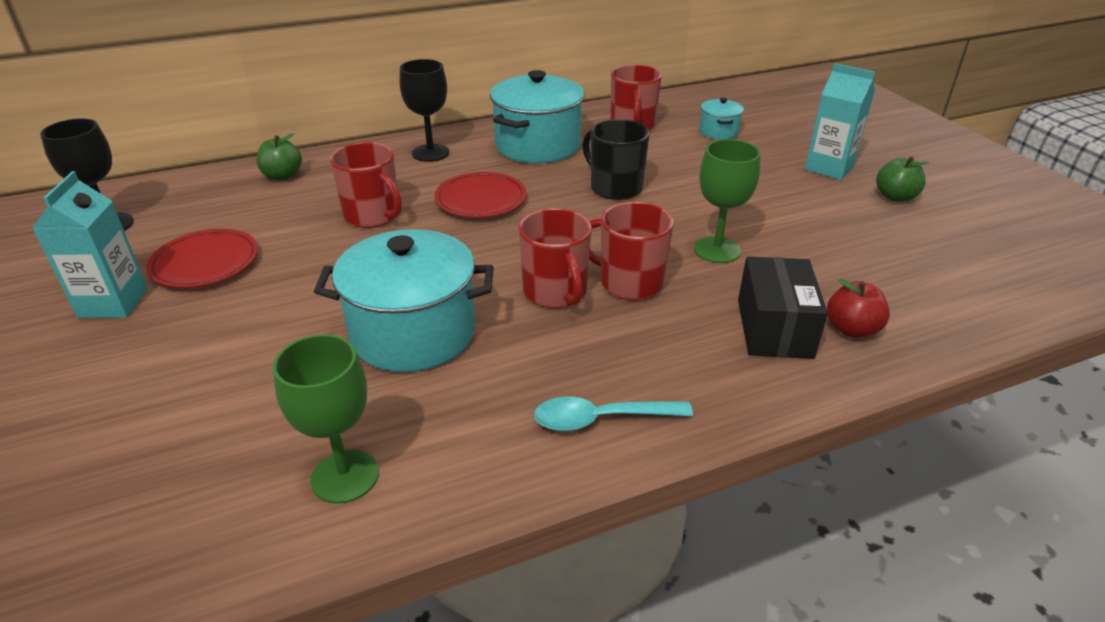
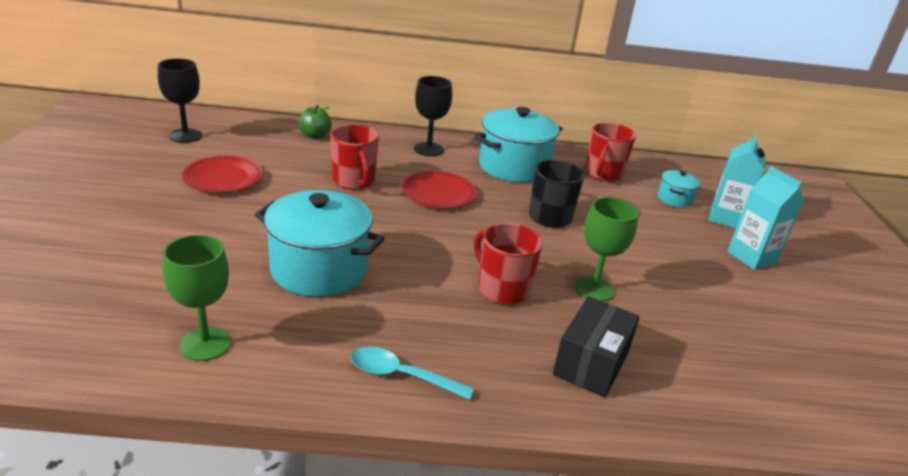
camera: 20 degrees right, 5 degrees down
turquoise carton [32,171,148,318] -> turquoise carton moved to [708,134,766,228]
red mug [519,208,592,308] -> none
red apple [827,279,890,338] -> none
green apple [876,156,929,202] -> none

